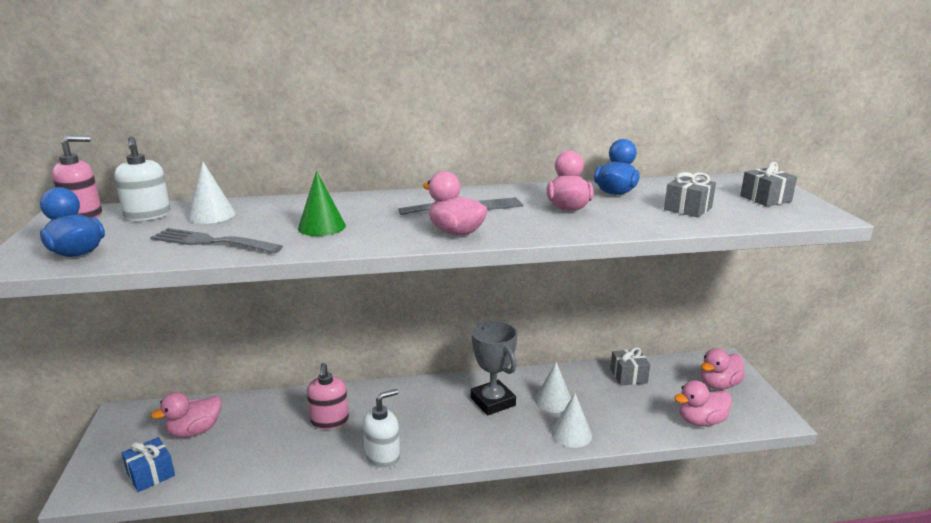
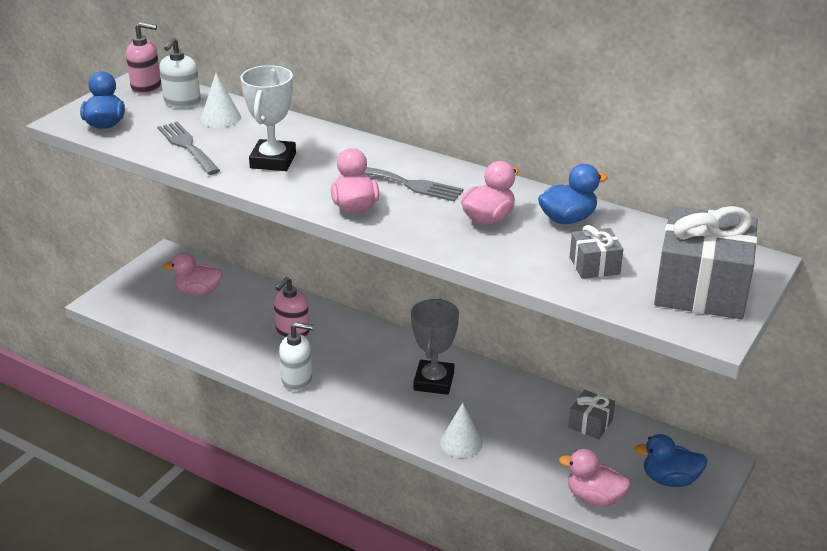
camera: 40 degrees right, 10 degrees up
blue gift [122,437,175,492] -> none
green cone [298,171,346,236] -> white trophy [240,65,296,171]
white cone [535,362,571,413] -> none
pink duck [700,348,745,389] -> blue duck [635,434,708,487]
grey gift [740,162,797,207] -> grey gift [654,206,758,319], size x2.07

